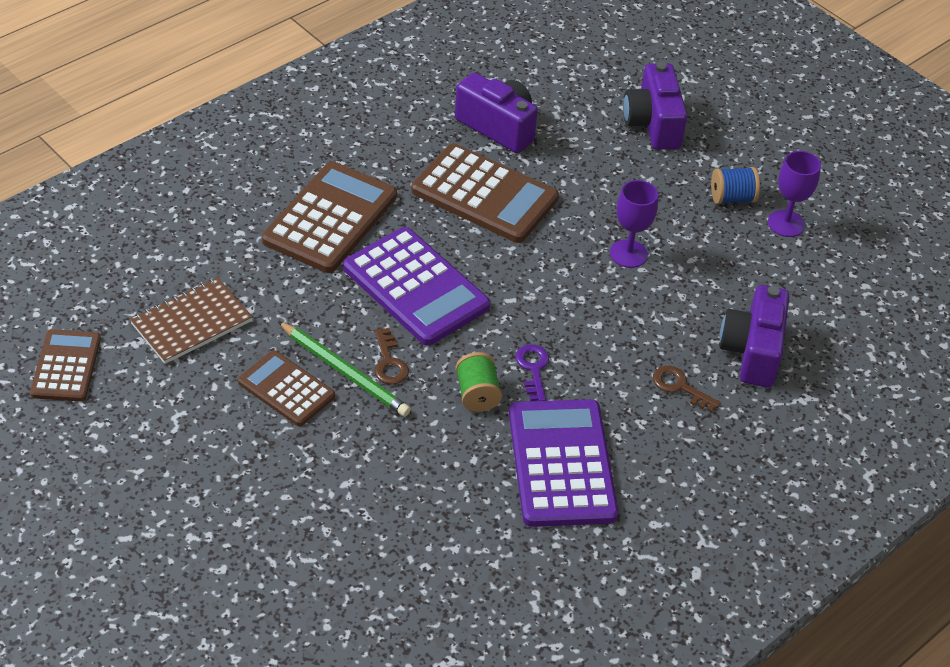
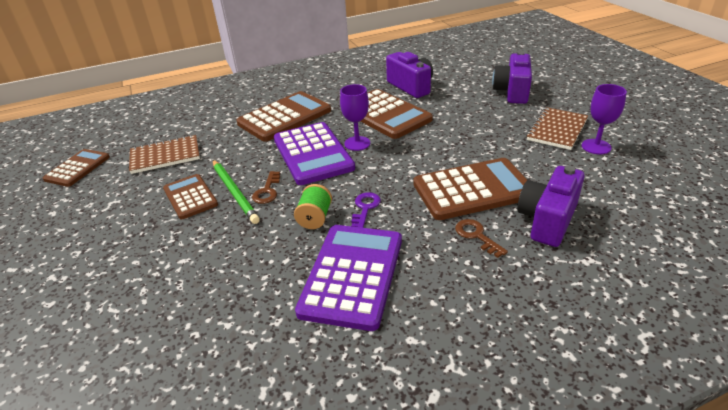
camera: 25 degrees right, 10 degrees down
purple goblet [610,180,658,268] -> purple goblet moved to [340,84,370,151]
blue spool [711,167,760,204] -> brown notebook [526,107,588,150]
none -> brown calculator [413,158,527,220]

